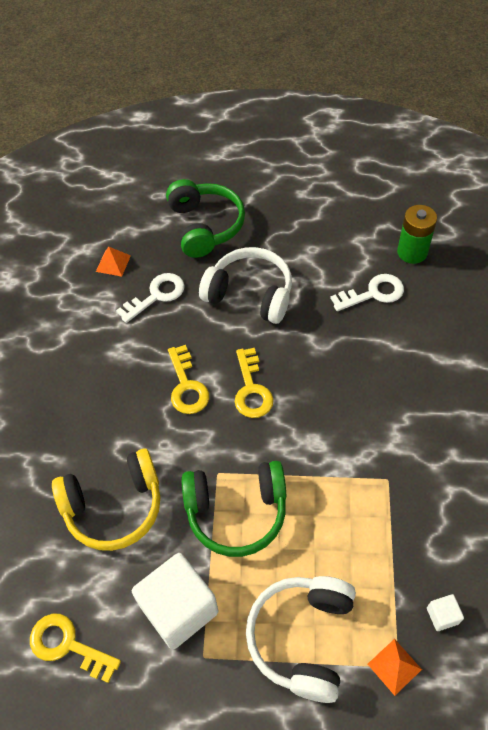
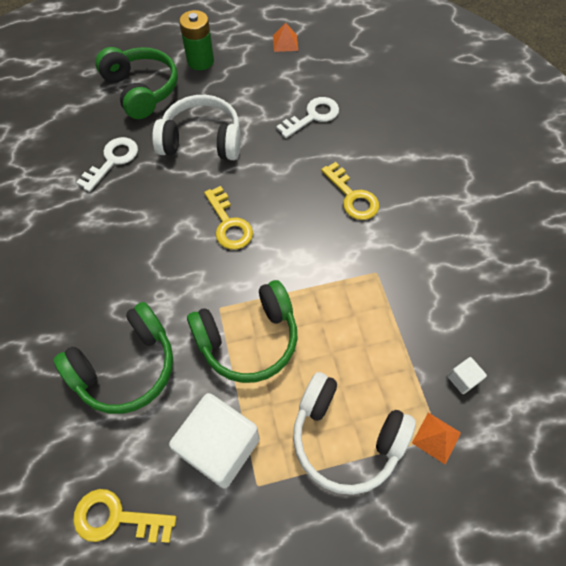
camera: 20 degrees left, 5 degrees up
yellow headphones [52,449,160,551] -> green headphones [54,302,173,414]
orange pyramid [96,247,131,277] -> orange pyramid moved to [273,23,298,52]
yellow key [168,345,209,414] -> yellow key moved to [321,162,379,220]
white headphones [246,576,356,703] -> white headphones turned 60 degrees counterclockwise [293,372,416,495]
green battery [397,205,437,264] -> green battery moved to [179,10,214,70]

